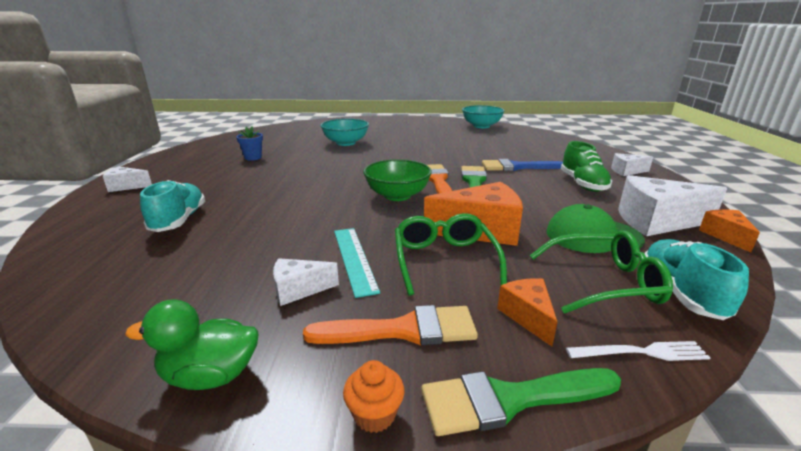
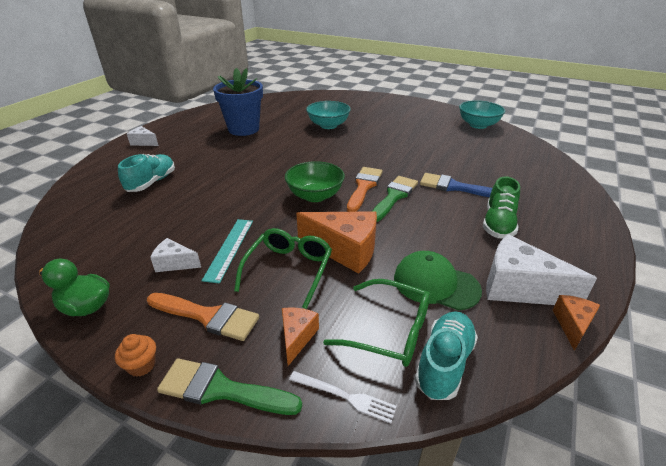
camera: 25 degrees right, 10 degrees up
blue flower pot [236,126,263,160] -> blue flower pot [213,68,263,136], size x2.23
white cheese [611,153,653,176] -> none

